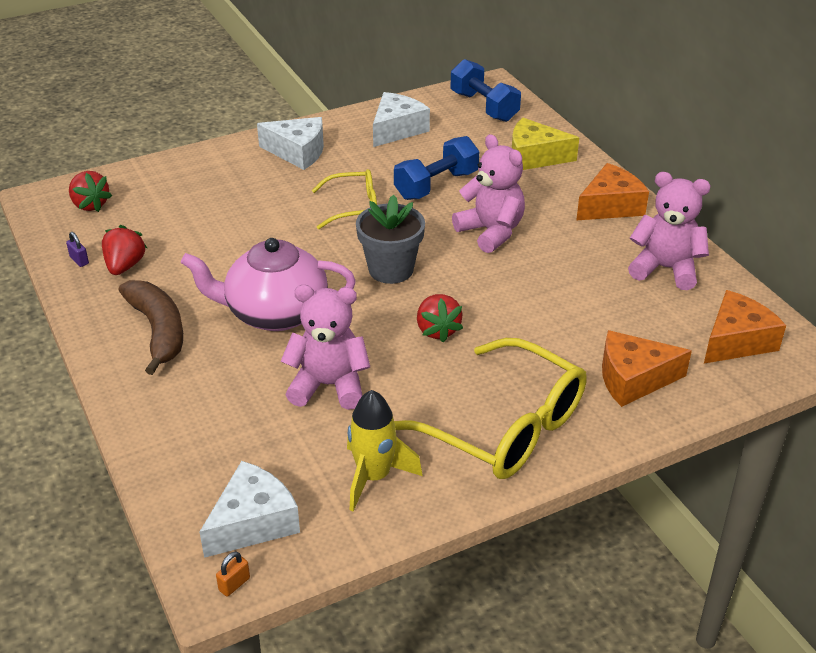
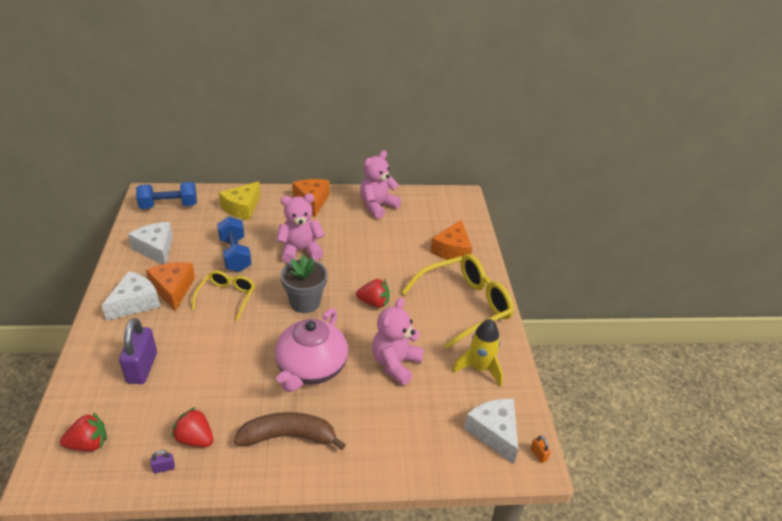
camera: 70 degrees left, 0 degrees up
orange cheese [704,290,786,364] -> orange cheese moved to [146,262,195,311]
none -> purple padlock [119,318,157,384]

